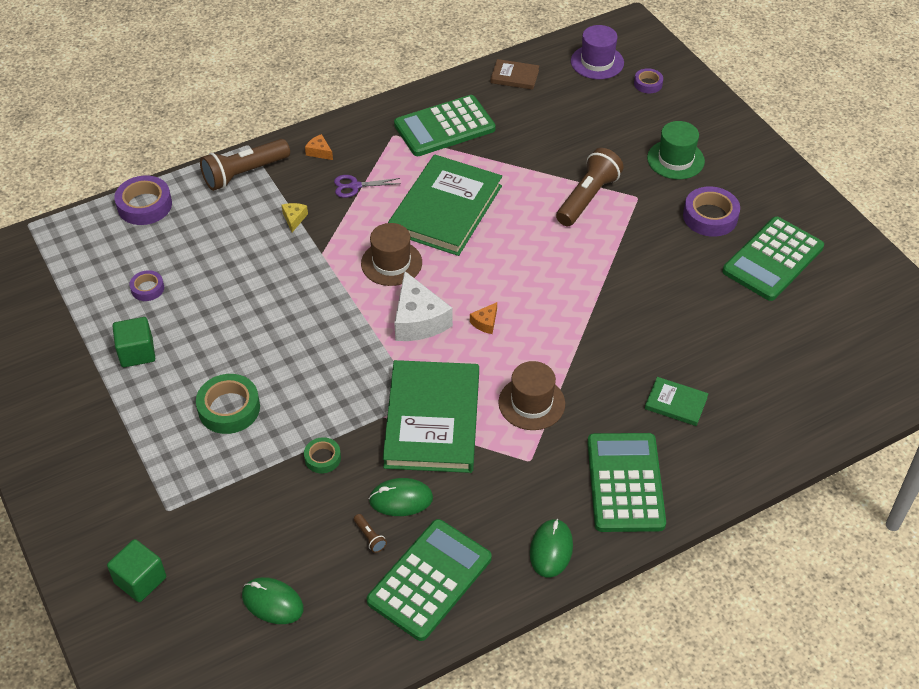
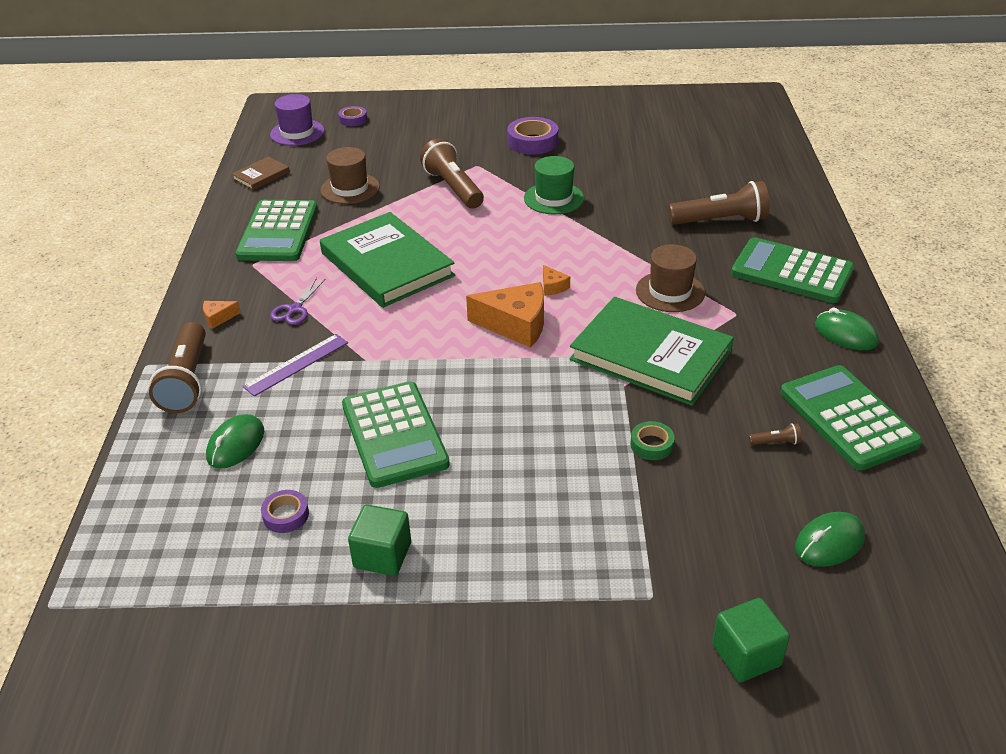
camera: 60 degrees left, 10 degrees down
purple tape [114,176,172,225] -> none
green tape [196,374,260,434] -> none
yellow cheese [282,203,308,232] -> purple ruler [243,334,348,397]
brown hat [361,223,422,286] -> brown hat moved to [320,147,380,204]
green mouse [369,478,433,516] -> green mouse moved to [206,414,265,469]
white cheese [394,271,453,341] -> orange cheese [466,282,544,348]
green book [645,377,708,426] -> brown flashlight [668,181,770,225]
green hat [647,121,705,179] -> green hat moved to [524,156,584,215]
green calculator [722,217,824,301] -> green calculator moved to [342,381,450,488]

